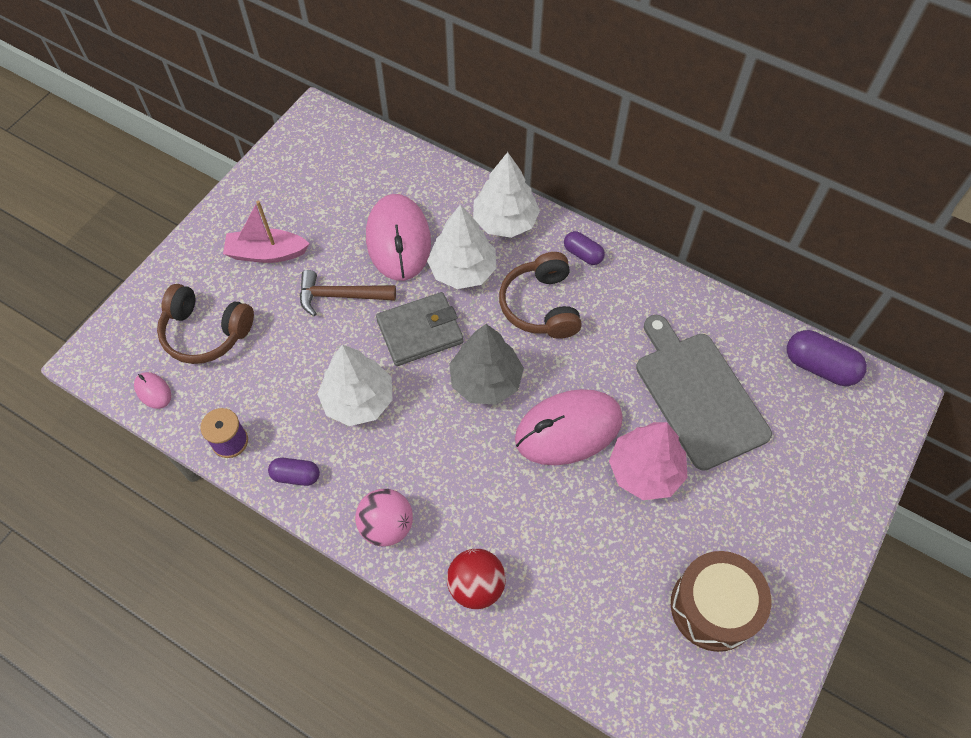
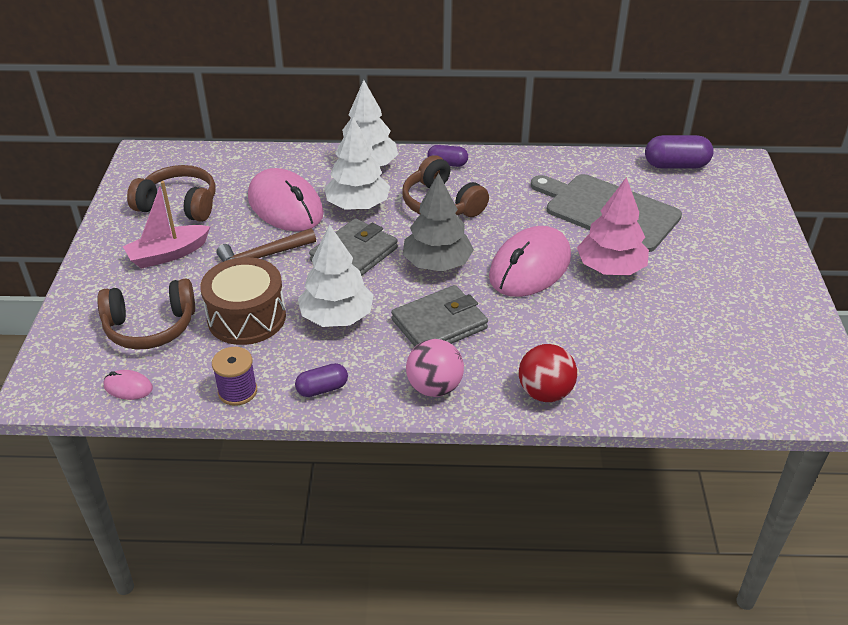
camera: 30 degrees left, 20 degrees down
brown drum [671,551,771,652] -> brown drum moved to [200,257,286,345]
none -> brown headphones [127,165,216,222]
none -> grey wallet [391,285,488,347]

